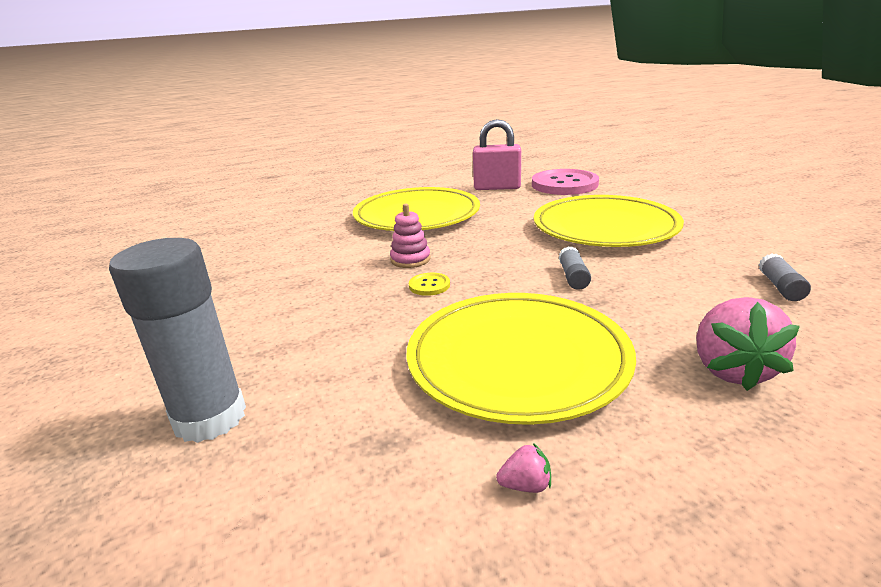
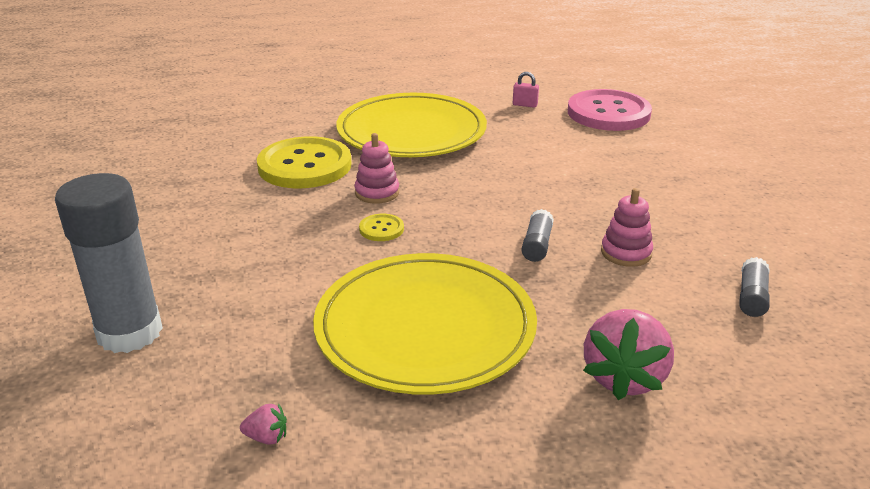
camera: 10 degrees right, 5 degrees up
pink padlock [473,119,521,190] -> pink padlock [513,72,539,108], size x0.43
pink strawberry [496,443,551,493] -> pink strawberry moved to [240,403,287,445]
yellow plate [534,195,684,247] -> none
none -> yellow button [257,136,352,188]
none -> pink stacking toy [601,188,653,267]

